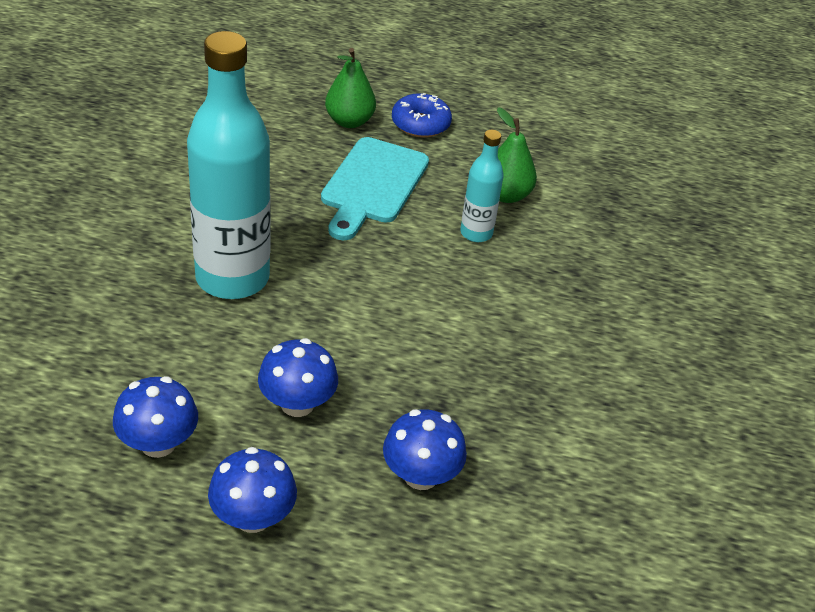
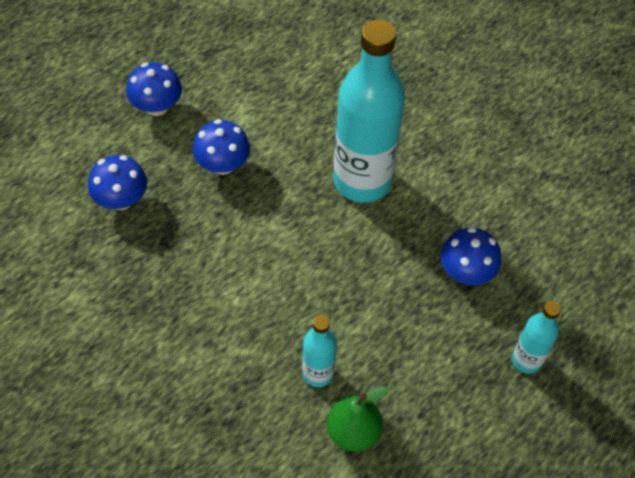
camera: 125 degrees right, 15 degrees up
blue mushroom [113,376,198,458] -> blue mushroom moved to [440,227,501,285]
turquoise cutting board [321,137,429,240] -> none
green pear [325,48,376,128] -> turquoise bottle [512,301,561,374]
blue donut [392,93,452,138] -> none

